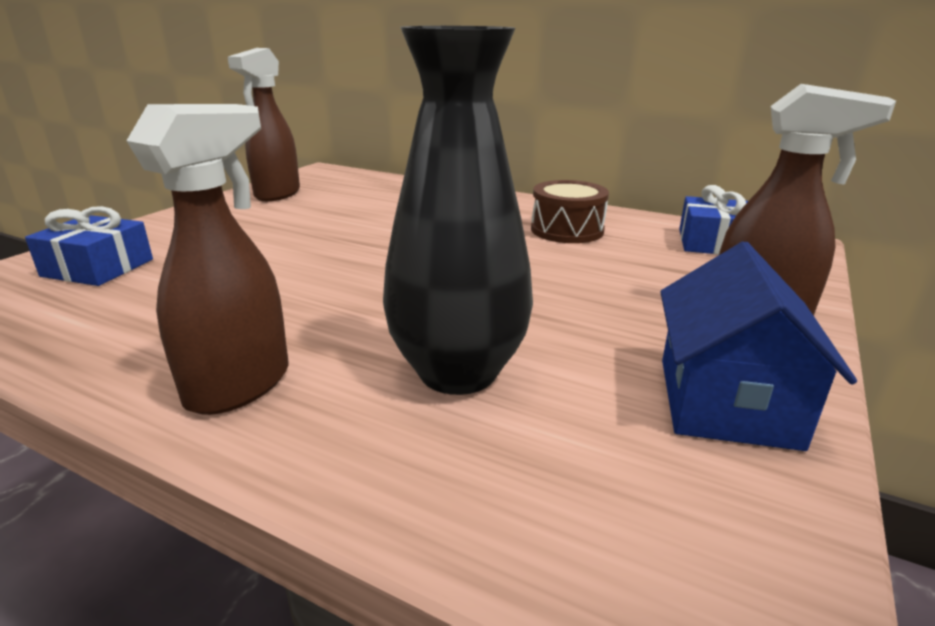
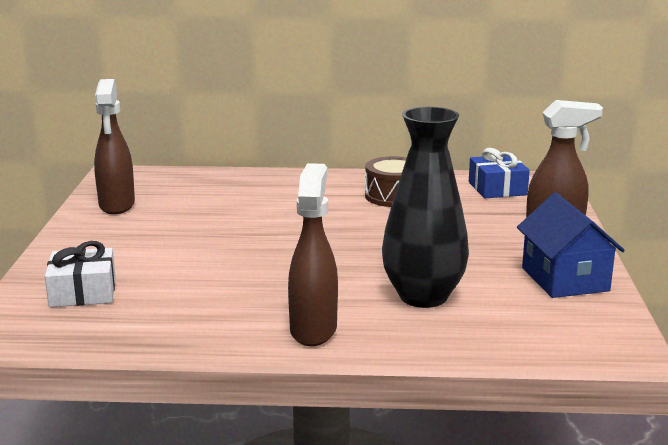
camera: 25 degrees left, 5 degrees down
blue gift [25,206,153,286] -> white gift [45,241,116,307]

